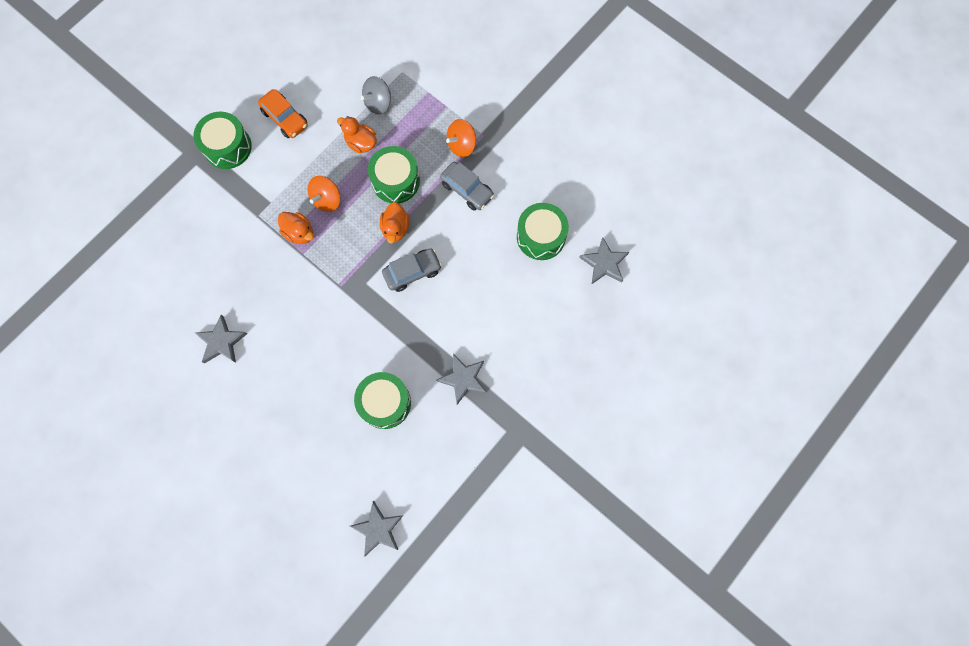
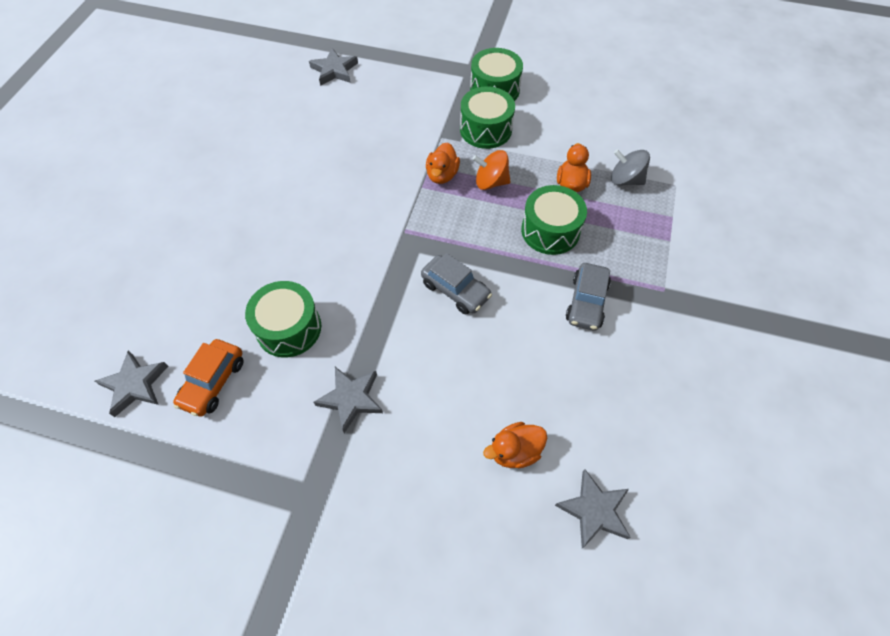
camera: 65 degrees right, 15 degrees down
grey star [195,315,247,363] -> grey star moved to [309,48,358,86]
orange car [258,89,308,138] -> orange car moved to [173,339,244,417]
orange duck [380,202,409,244] -> orange duck moved to [483,422,547,468]
orange spinning top [446,119,476,157] -> none
green drum [517,203,569,260] -> green drum moved to [460,86,515,149]

